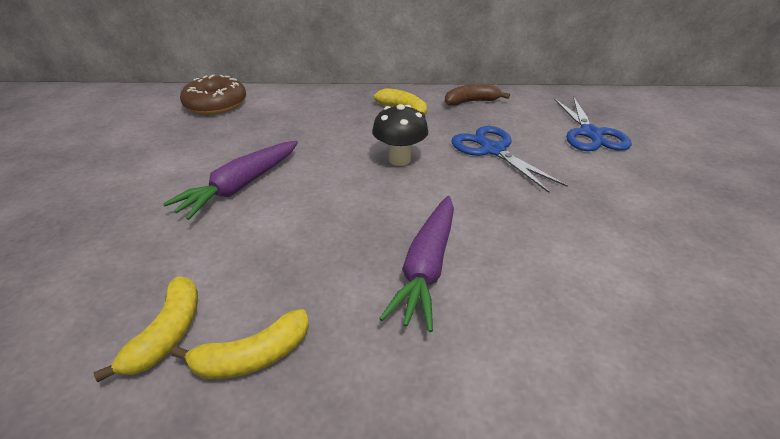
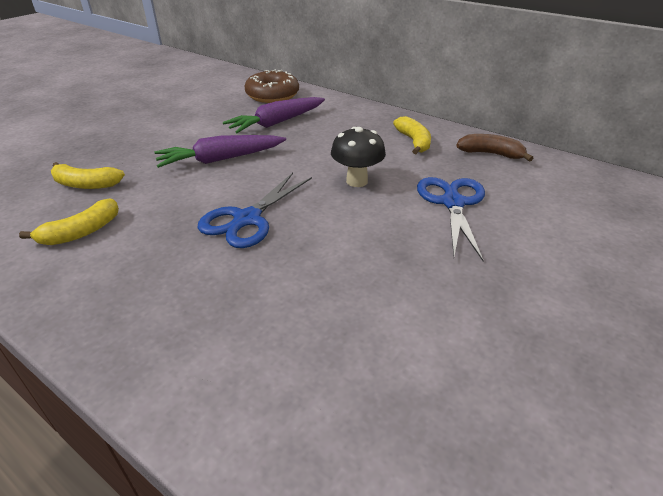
camera: 35 degrees right, 0 degrees up
yellow banana [171,309,309,379] -> yellow banana moved to [51,162,125,189]
purple carrot [379,196,454,332] -> purple carrot moved to [223,97,325,133]
blue scissors [554,97,632,151] -> blue scissors moved to [198,173,312,248]

